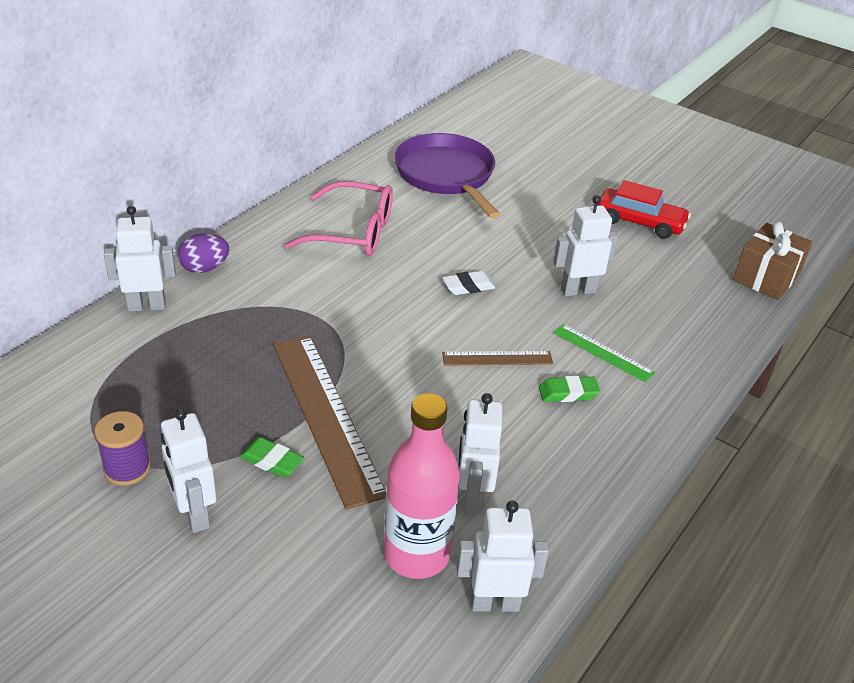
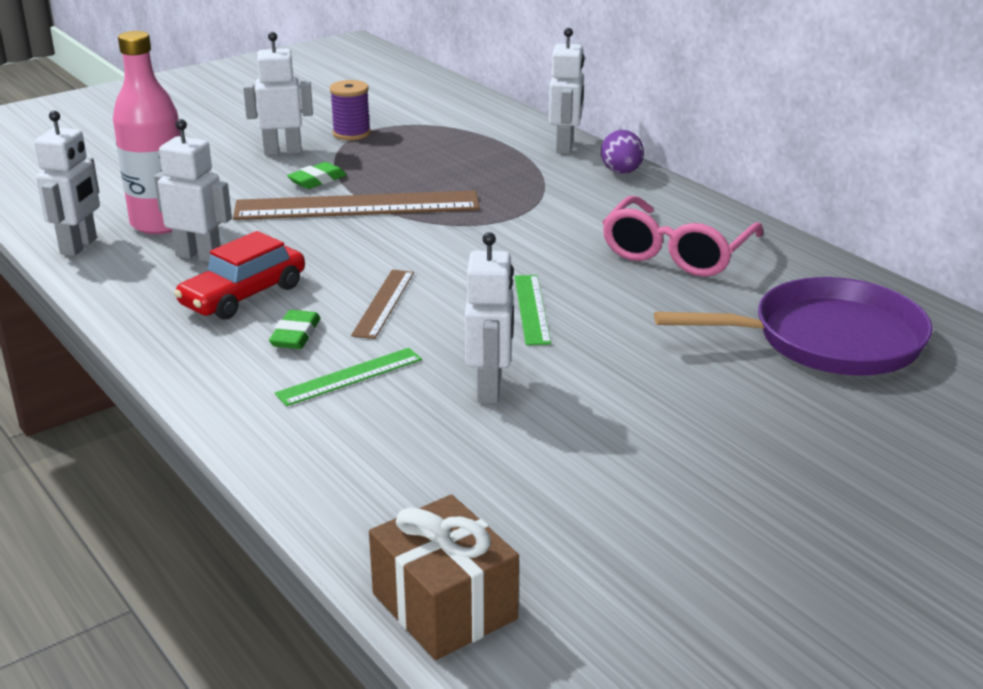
camera: 110 degrees right, 10 degrees down
white eraser [442,271,495,295] -> green ruler [515,275,551,345]
red car [597,180,691,239] -> red car moved to [174,231,305,320]

